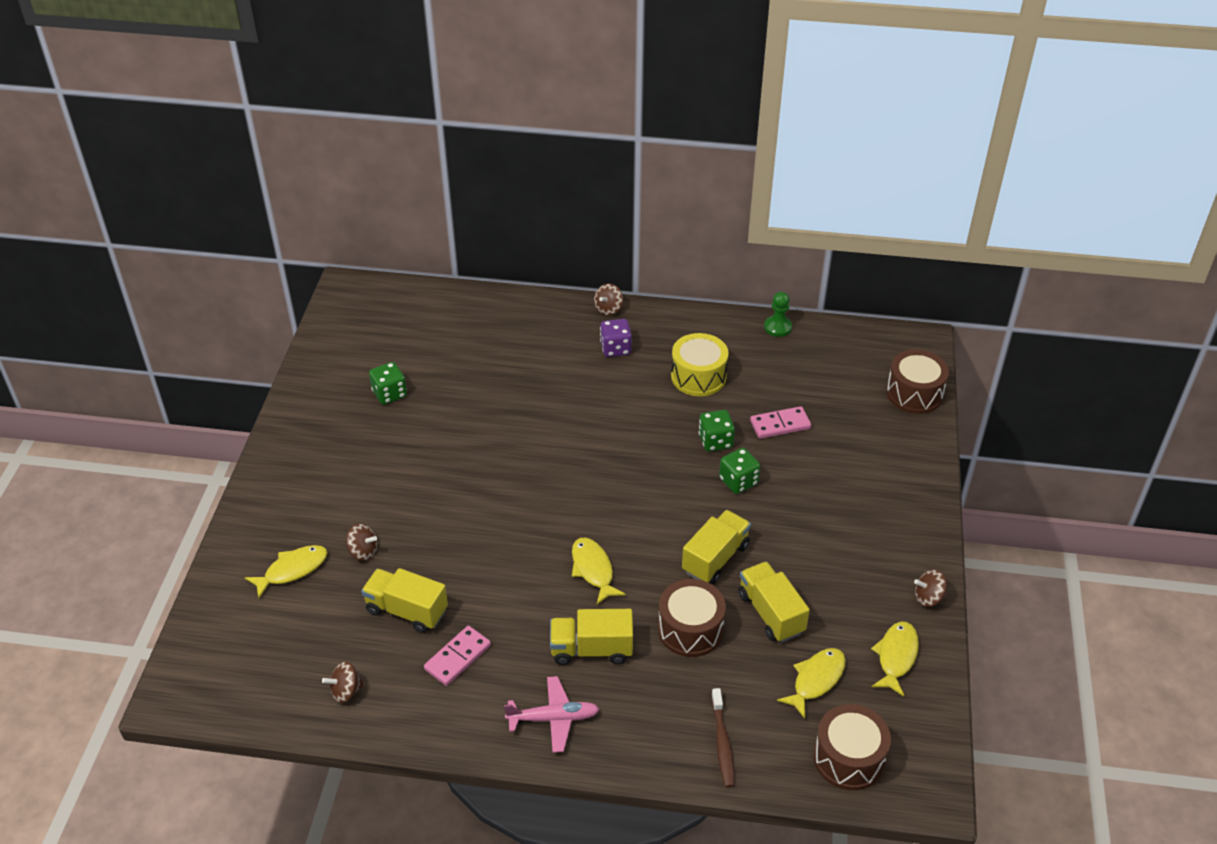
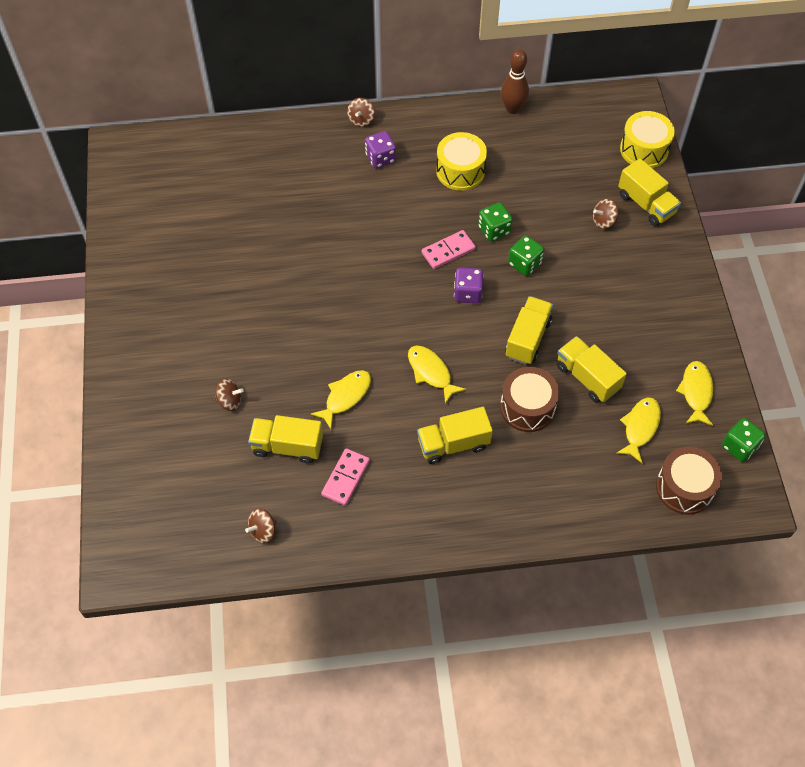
camera: 15 degrees left, 15 degrees up
yellow fish [245,545,328,599] -> yellow fish moved to [311,370,371,429]
green dice [369,362,407,405] -> green dice moved to [722,418,765,462]
pink plane [504,676,599,753] -> none
brown toothbrush [711,688,735,788] -> none
pink domino [750,406,811,439] -> pink domino moved to [421,230,476,269]
green pawn [764,292,792,337] -> brown bowling pin [501,50,529,114]
brown drum [886,350,949,414] -> yellow drum [620,111,675,168]
brown spinning top [914,570,947,607] -> brown spinning top moved to [593,199,618,229]
none -> purple dice [454,268,484,303]
none -> yellow truck [618,158,681,226]

